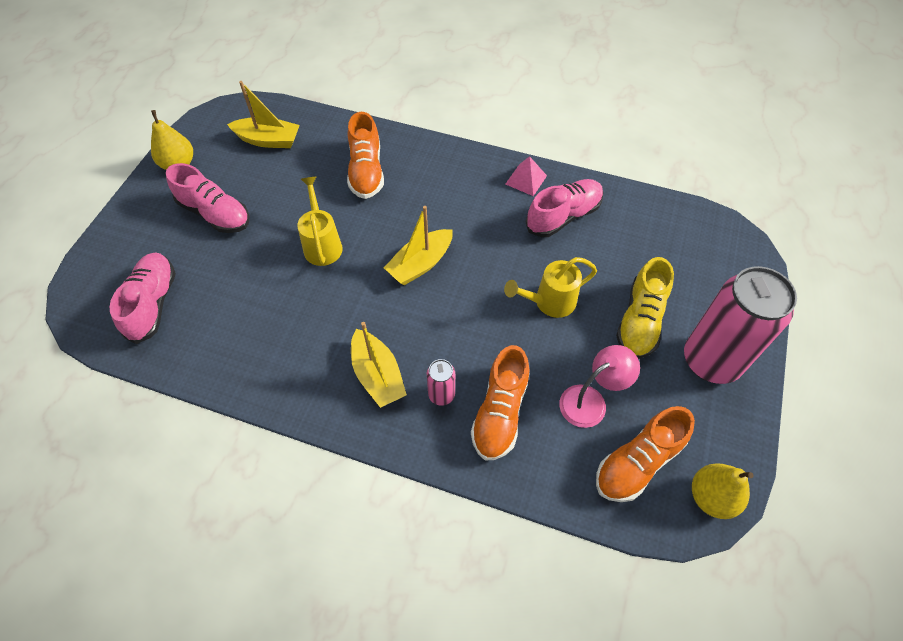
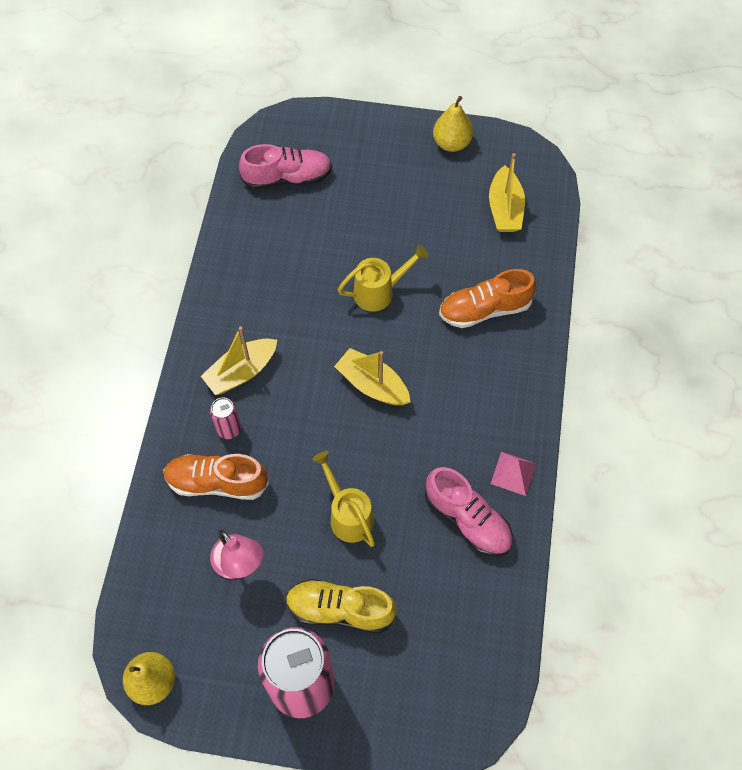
camera: 80 degrees right, 5 degrees up
pink shoe [166,163,249,233] -> none
orange shoe [596,406,695,502] -> none

